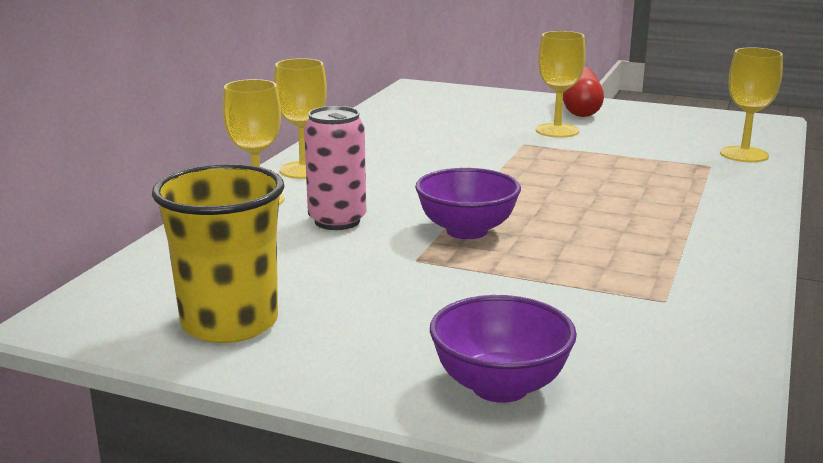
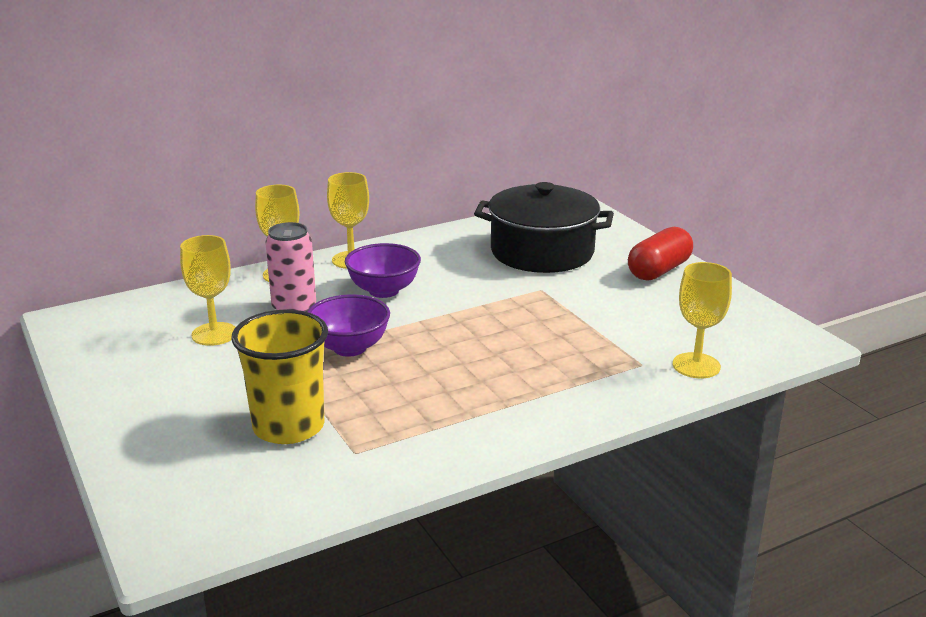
camera: 40 degrees right, 5 degrees up
yellow cup [152,164,284,343] -> yellow cup moved to [231,309,328,444]
purple bowl [430,295,577,403] -> purple bowl moved to [345,243,421,298]
yellow goblet [536,31,586,138] -> yellow goblet moved to [180,235,236,346]
none -> black pot [474,182,614,273]

